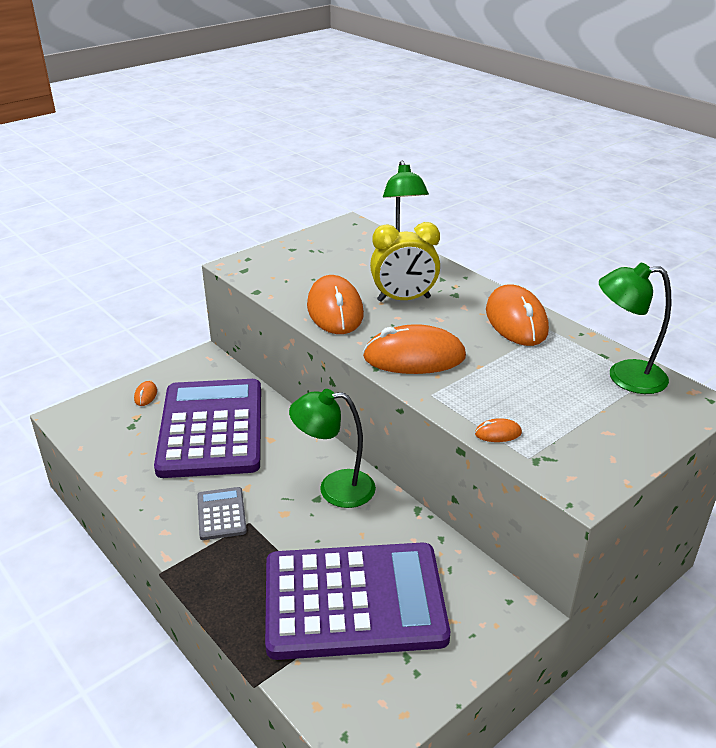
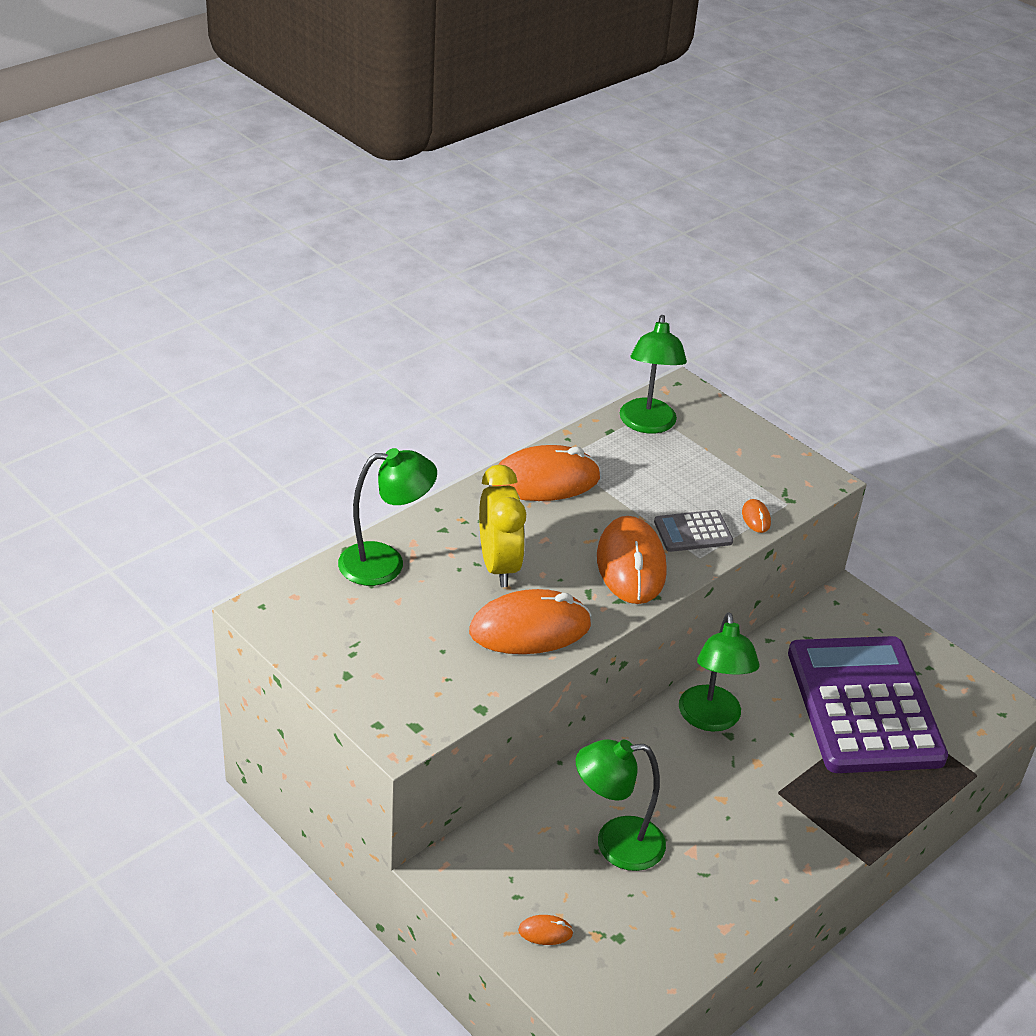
camera: 95 degrees left, 5 degrees up
purple calculator [154,379,261,478] -> green lamp [576,739,666,871]
grey calculator [197,487,247,540] -> grey calculator moved to [654,510,733,552]

